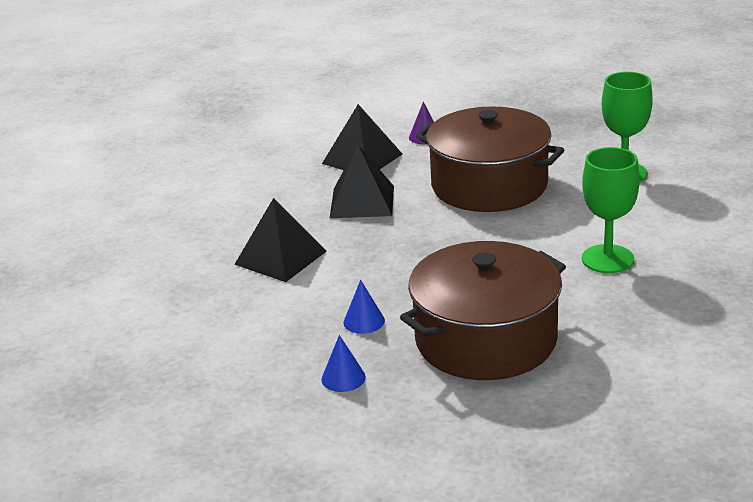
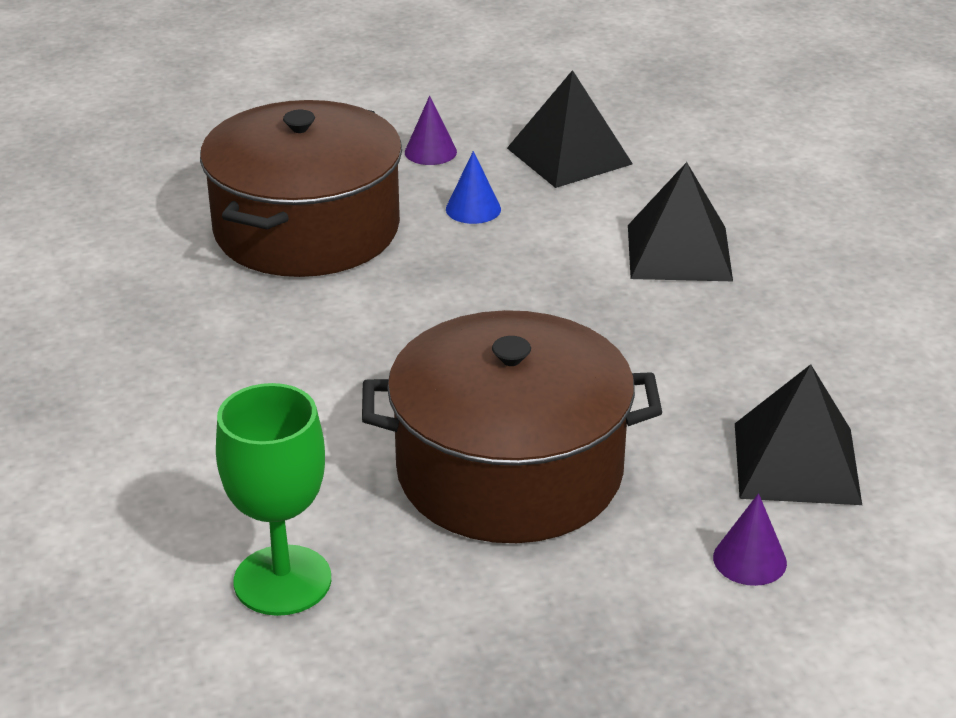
camera: 145 degrees right, 5 degrees up
blue cone [321,335,366,392] -> purple cone [405,96,457,165]
black pyramid [330,145,394,218] -> black pyramid moved to [507,70,633,188]
green goblet [582,147,640,273] -> none

